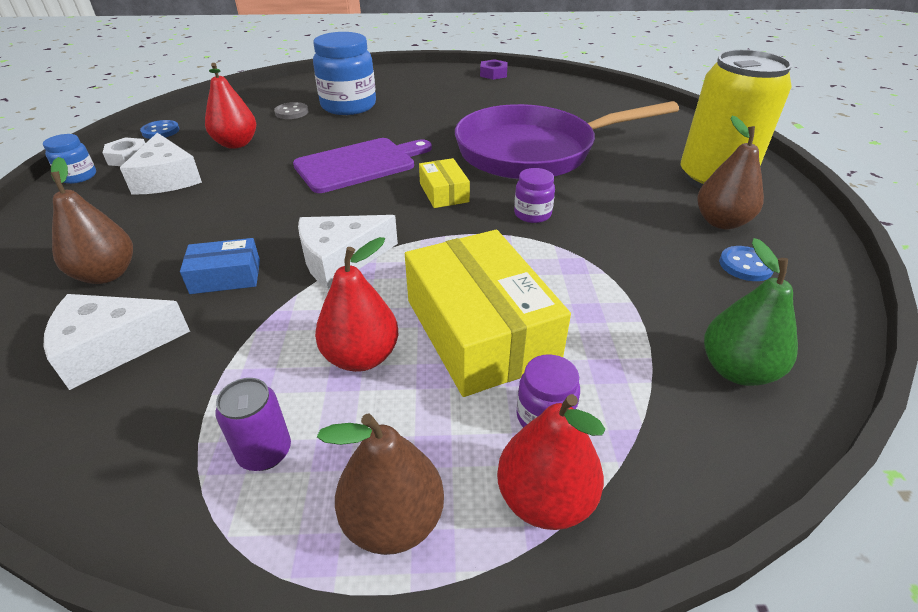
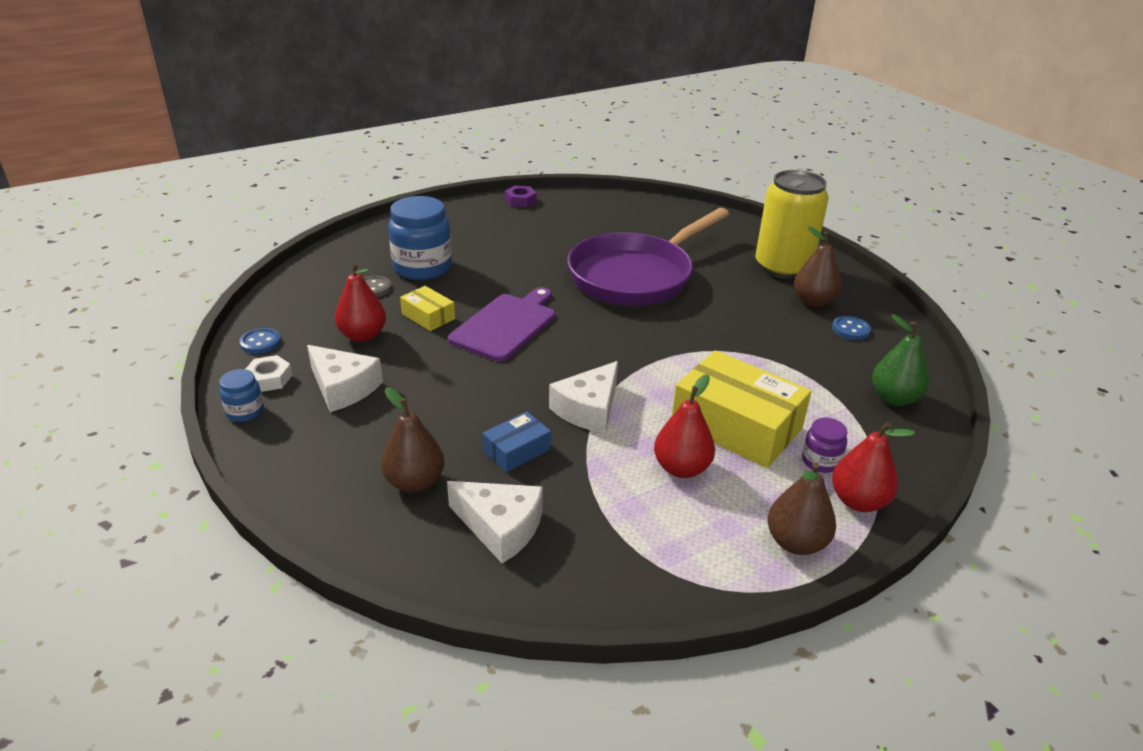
camera: 30 degrees left, 5 degrees down
white cheese [44,294,190,390] -> white cheese turned 105 degrees counterclockwise [447,481,543,564]
purple can [215,378,291,471] -> none
yellow box [419,158,470,208] -> yellow box moved to [400,286,455,331]
purple jar [514,168,555,223] -> none

